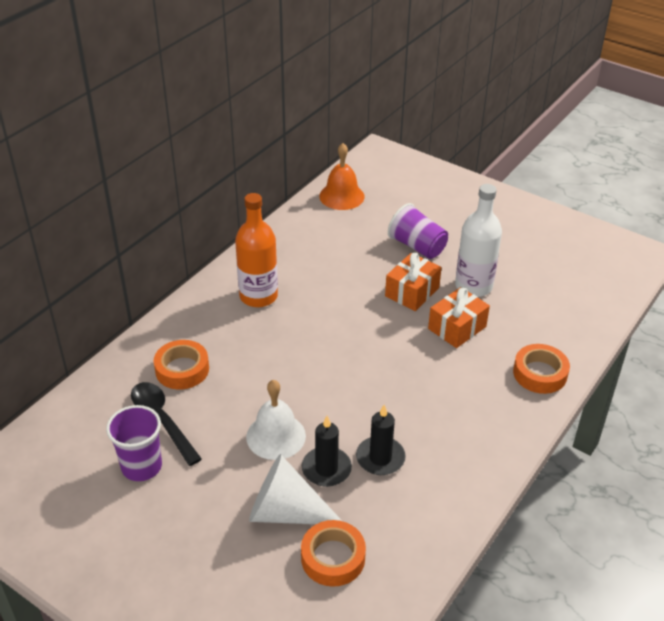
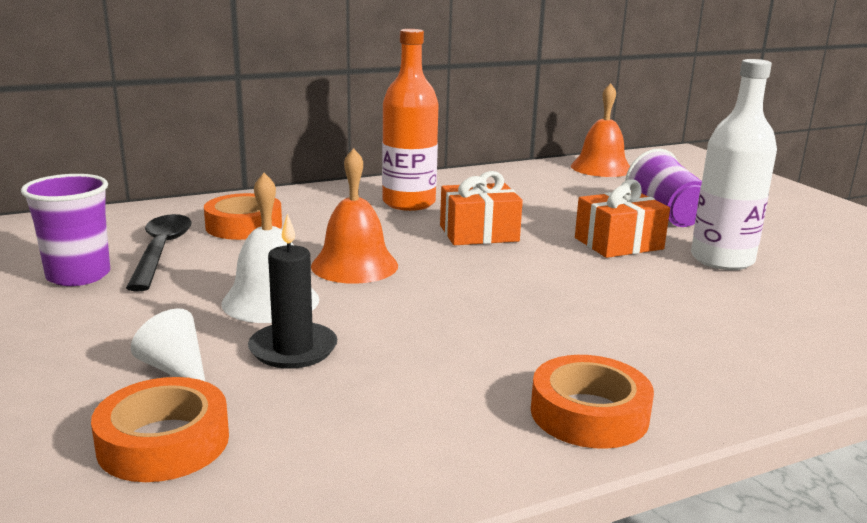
camera: 30 degrees right, 20 degrees down
white cone [249,454,342,524] -> white cone [131,308,206,382], size x0.53
black candle [356,404,406,475] -> none
orange gift [428,287,490,348] -> orange gift moved to [440,171,523,245]
orange tape [513,344,570,394] -> orange tape moved to [531,355,654,449]
none -> orange bell [311,148,398,284]

